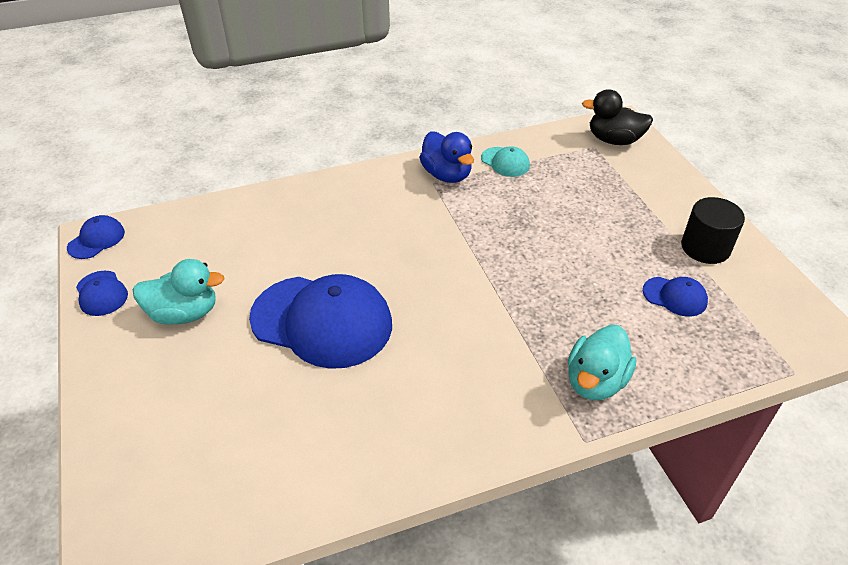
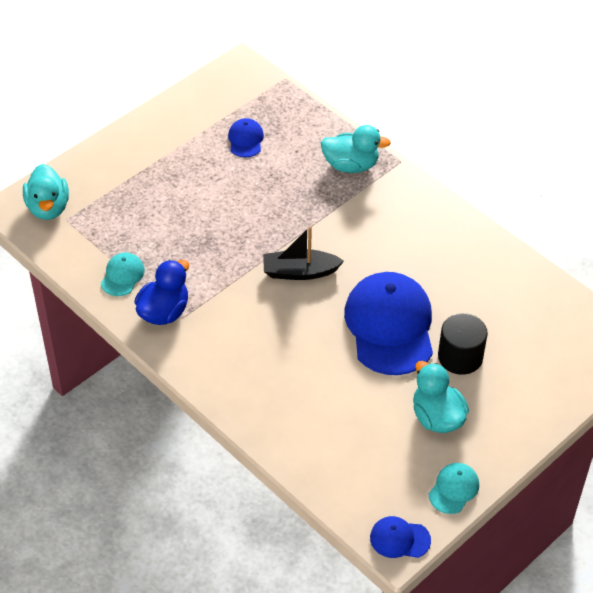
camera: 115 degrees left, 5 degrees up
blue cap [76,271,128,316] -> turquoise cap [429,463,479,514]
black duck [582,89,653,145] -> turquoise duck [23,164,69,220]
black cylinder [681,197,745,264] -> black cylinder moved to [438,313,488,375]
none -> black boat [263,226,344,280]

